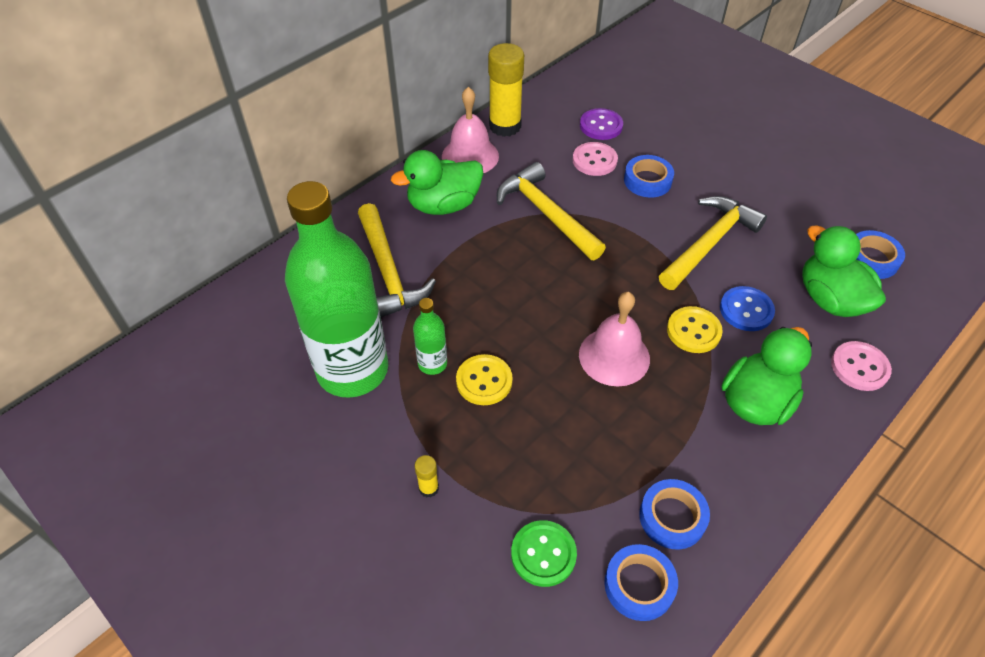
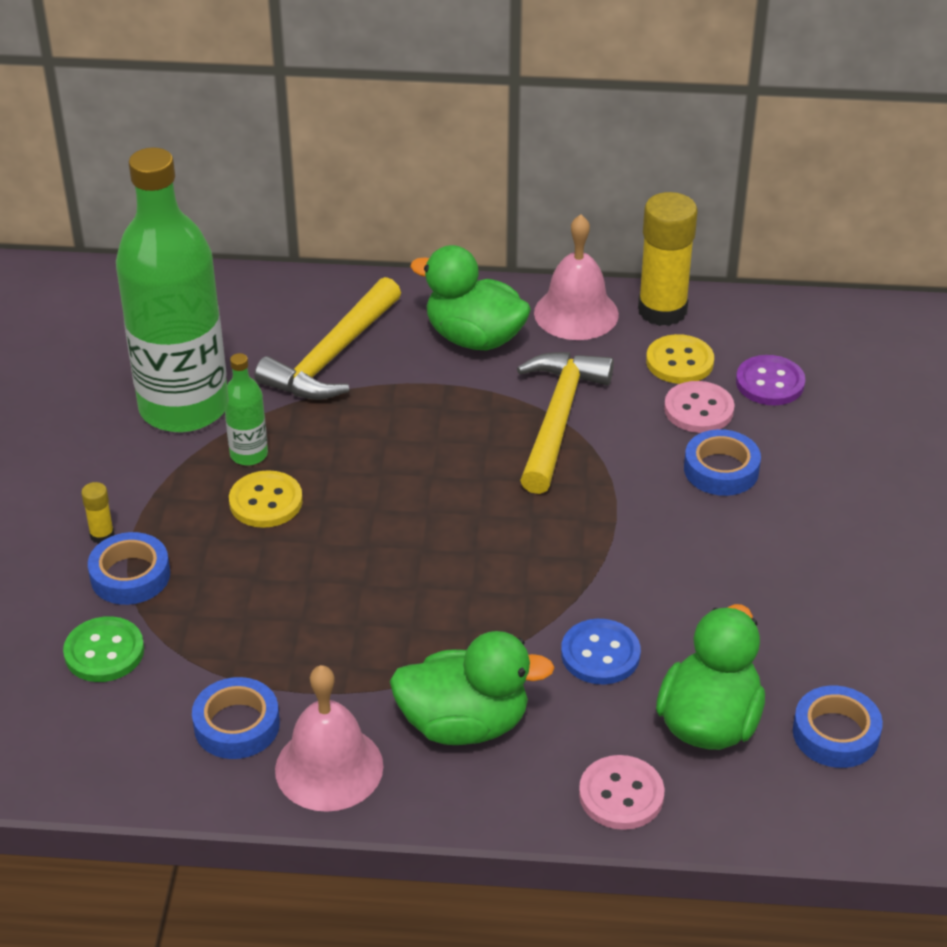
camera: 50 degrees right, 10 degrees down
pink bell [579,292,650,387] -> pink bell moved to [275,665,383,812]
blue tape [604,544,678,621] -> blue tape moved to [88,532,170,605]
yellow hammer [659,196,767,290] -> none
yellow button [667,306,723,353] -> yellow button moved to [646,334,714,384]

